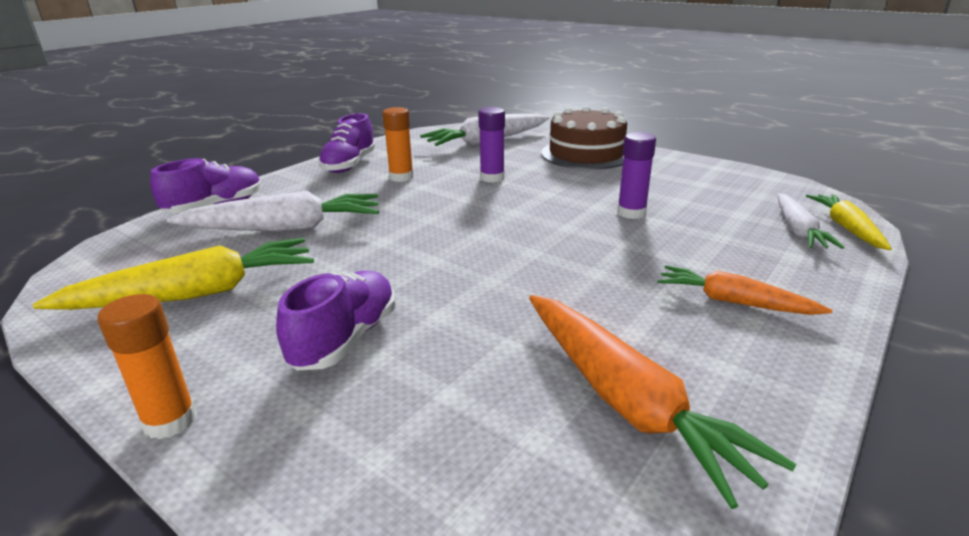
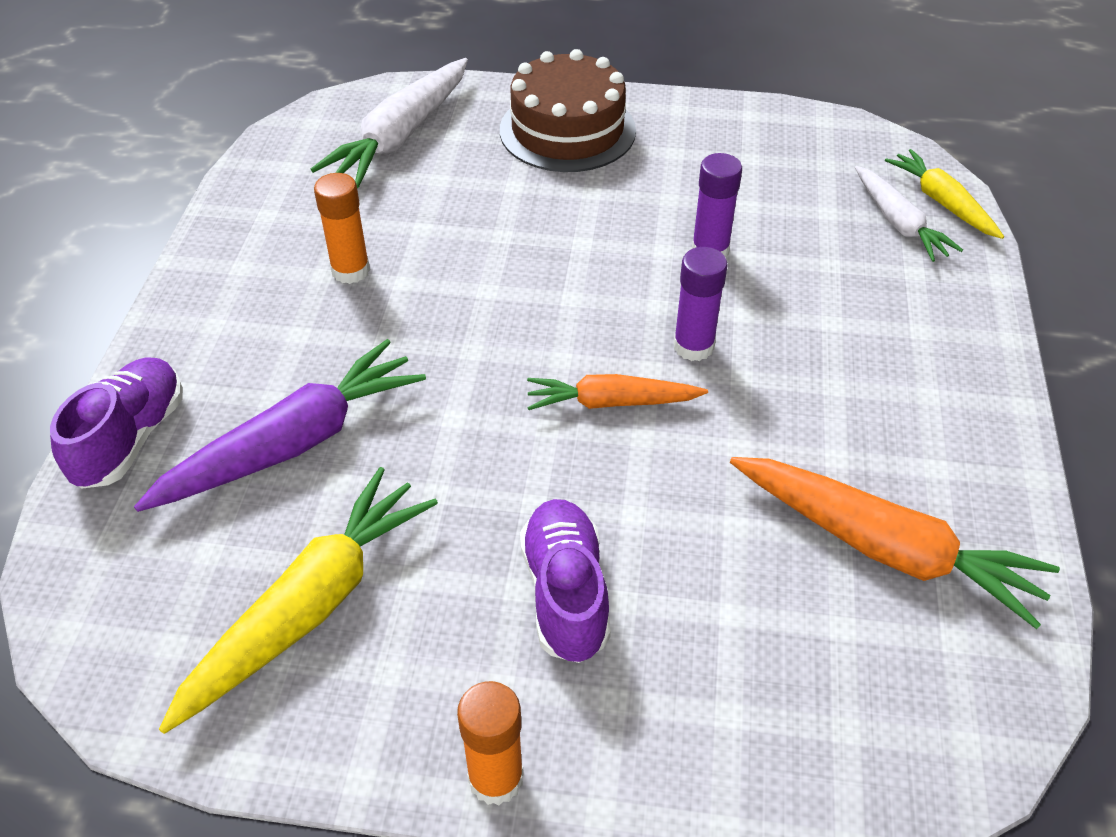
camera: 30 degrees left, 20 degrees up
white carrot [167,191,379,232] -> purple carrot [134,339,426,512]
purple shoe [318,113,376,173] -> none
purple glue stick [478,107,505,183] -> purple glue stick moved to [673,247,727,361]
orange carrot [657,265,832,315] -> orange carrot moved to [527,374,708,410]

